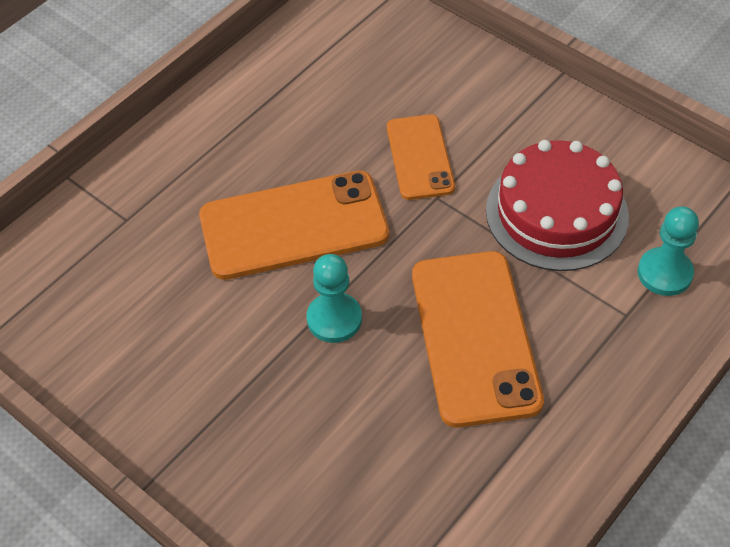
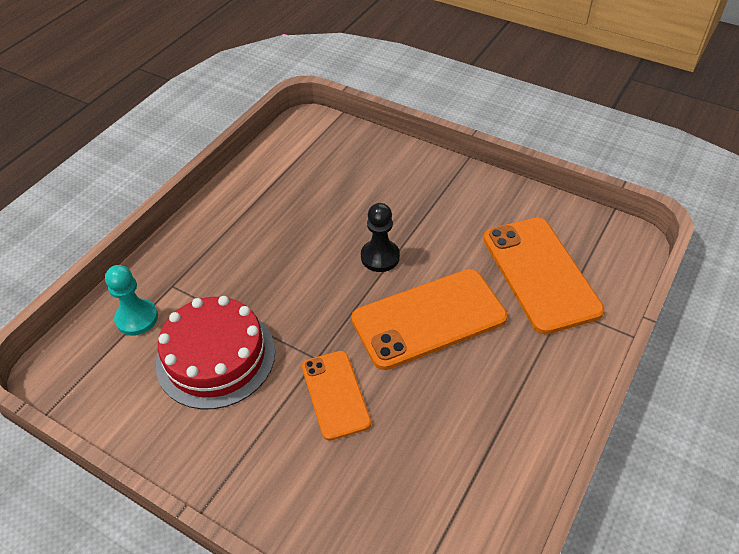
camera: 170 degrees right, 5 degrees down
turquoise pawn [307,254,362,343] -> black pawn [361,203,400,272]
orange phone [412,251,544,427] -> orange phone moved to [483,217,604,334]

